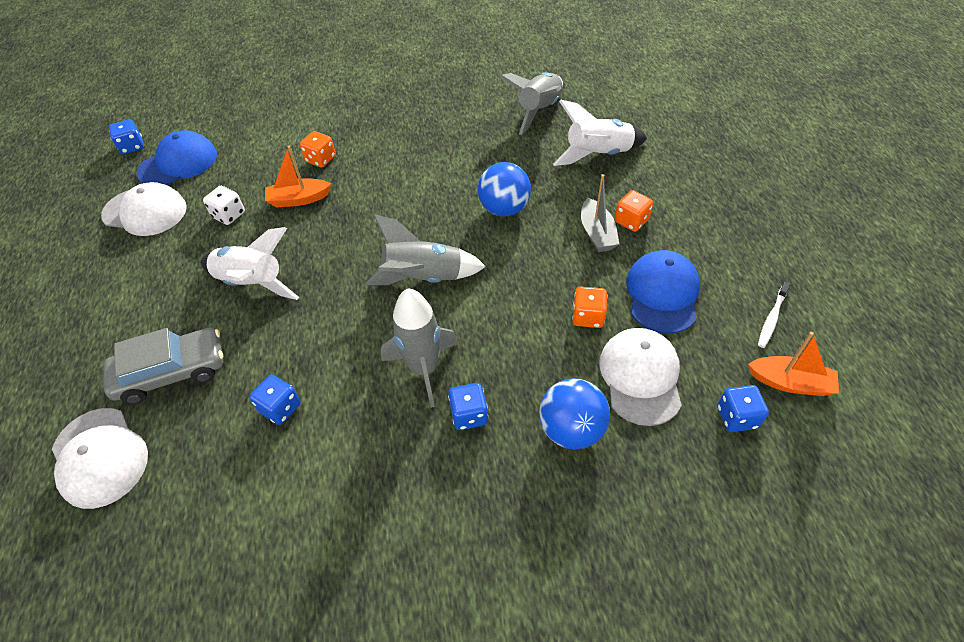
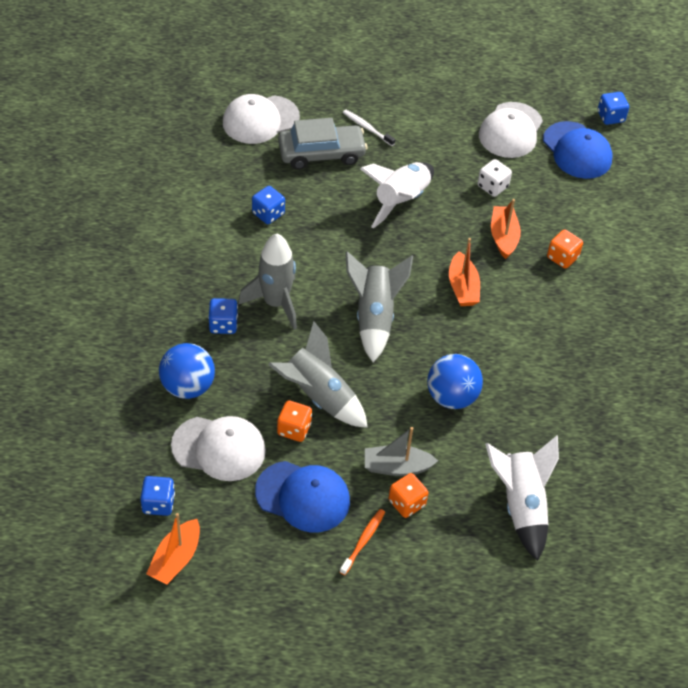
camera: 95 degrees right, 0 degrees up
grey car [103,328,223,405] -> grey car turned 90 degrees counterclockwise [278,118,368,170]
grey rocket [500,72,563,135] -> grey rocket moved to [268,321,368,428]
white toothbrush [758,282,790,348] -> white toothbrush moved to [343,110,395,146]
none -> orange toothbrush [340,509,385,575]
none -> orange boat [449,238,480,306]

